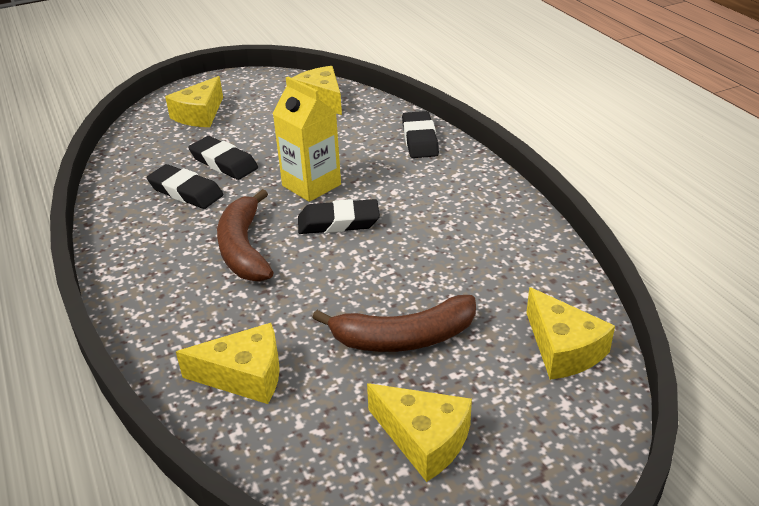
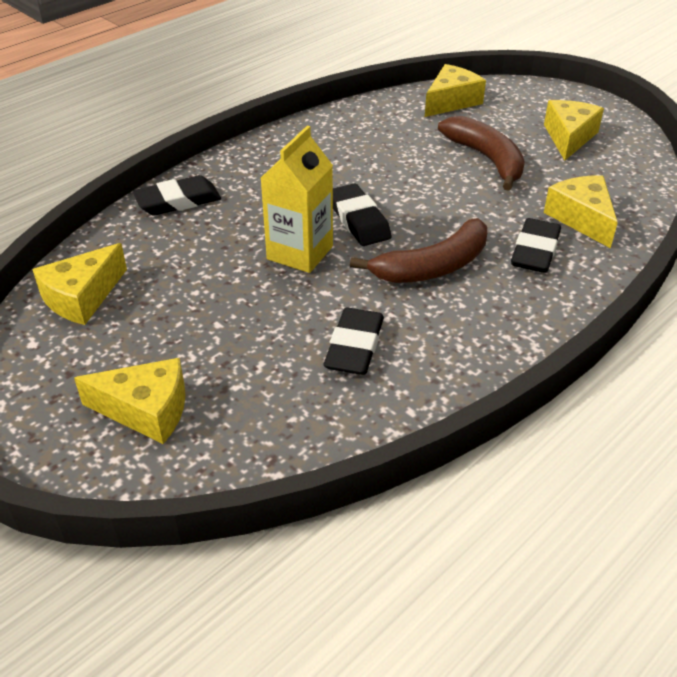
camera: 110 degrees left, 5 degrees up
black eraser [188,136,258,180] -> black eraser moved to [511,218,561,273]

